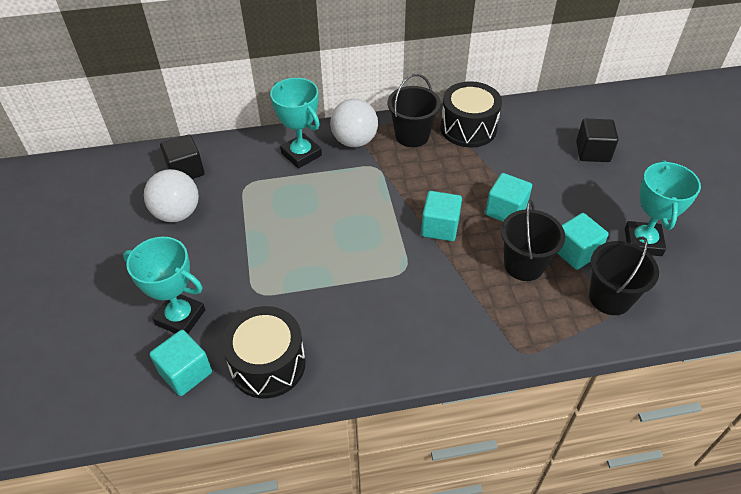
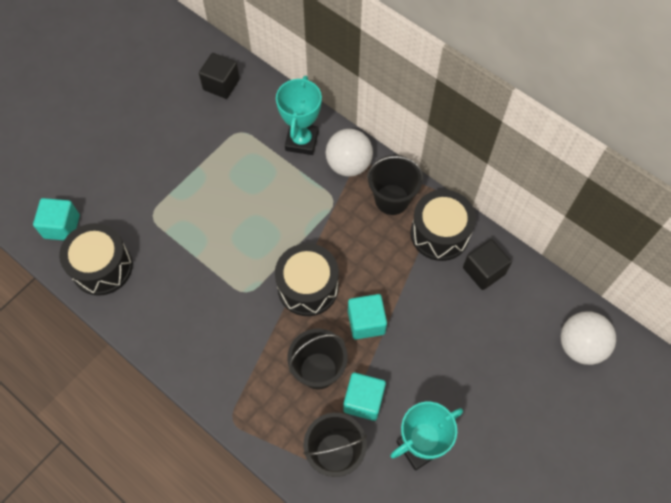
camera: 50 degrees right, 15 degrees up
turquoise trophy [123,237,205,334] -> none
white ball [144,169,199,222] -> white ball moved to [561,311,616,365]
turquoise cube [421,191,462,241] -> black drum [275,243,339,316]
black cube [576,118,618,162] -> black cube moved to [463,239,512,290]

